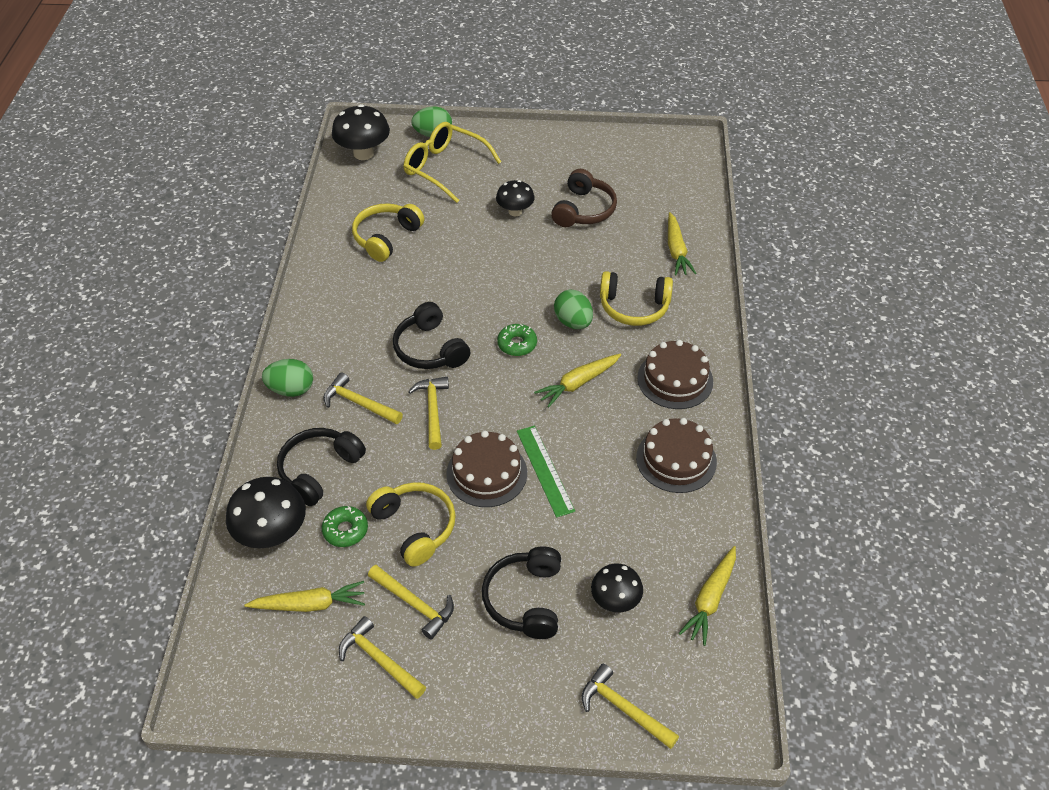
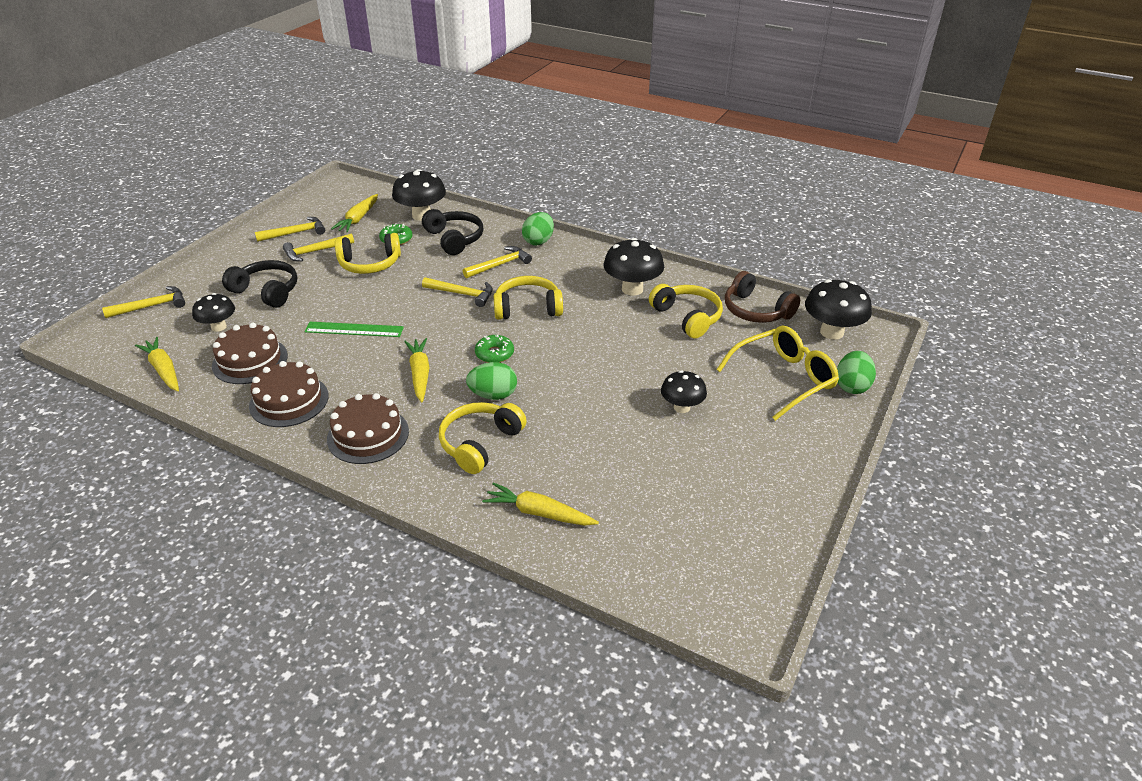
camera: 115 degrees right, 10 degrees down
black headphones [393,302,470,369] -> yellow headphones [494,276,563,320]
brown cake [446,431,527,507] -> brown cake moved to [212,323,288,384]
brown headphones [551,169,617,227] -> brown headphones moved to [725,271,800,323]
none -> black mushroom [603,238,664,296]

